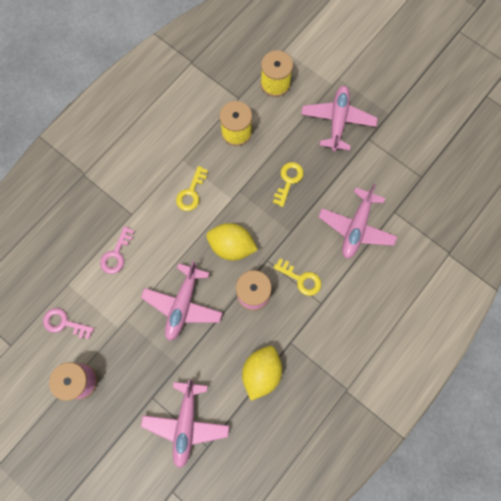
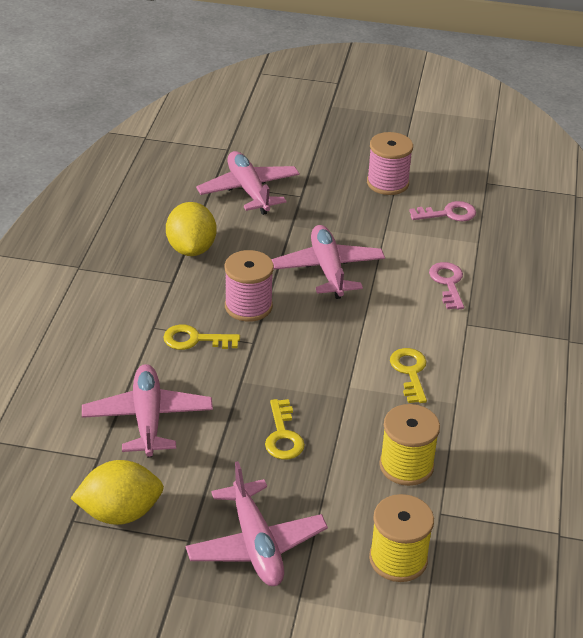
camera: 150 degrees right, 35 degrees down
yellow lemon [206,223,258,261] -> yellow lemon moved to [71,460,164,525]

